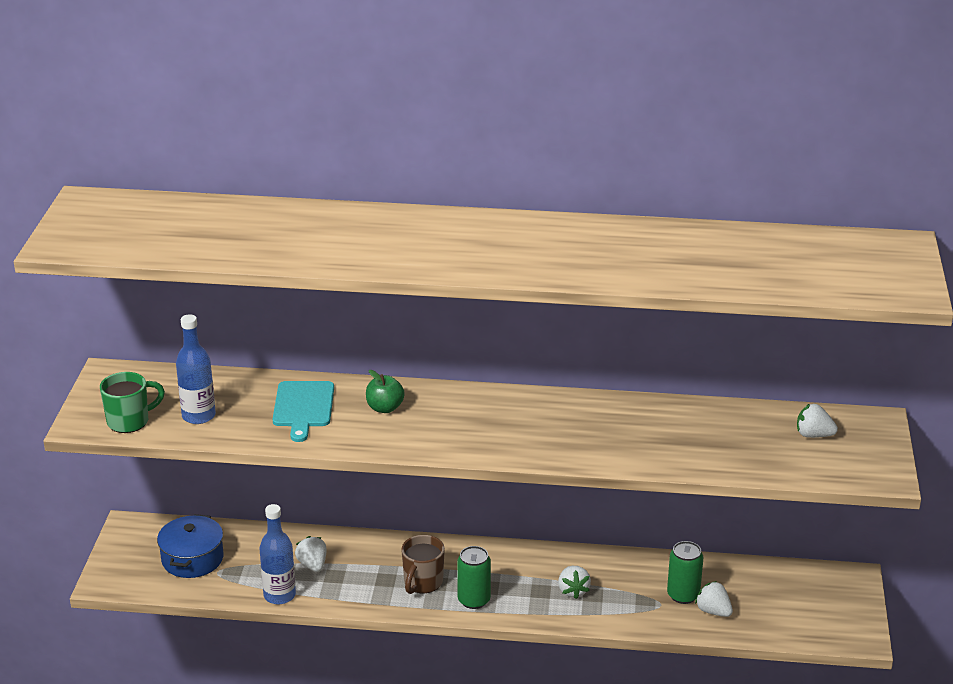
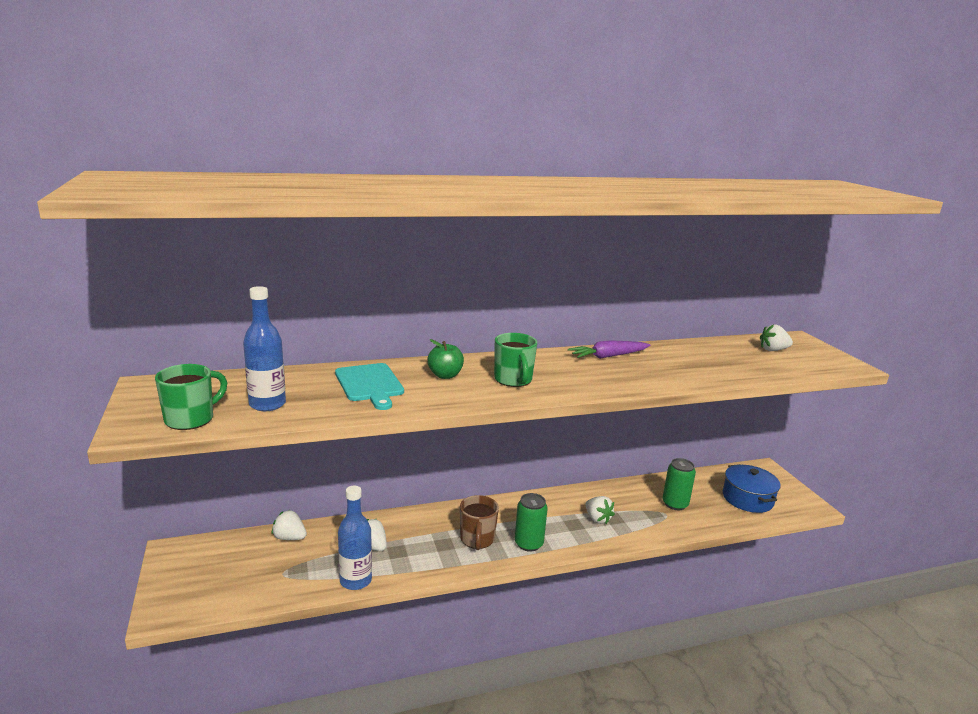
camera: 25 degrees left, 10 degrees down
blue pot [157,514,223,578] -> blue pot moved to [723,464,781,513]
white strawberry [695,581,733,617] -> white strawberry moved to [271,510,307,540]
none -> green mug [494,333,537,387]
none -> purple carrot [568,340,651,359]

